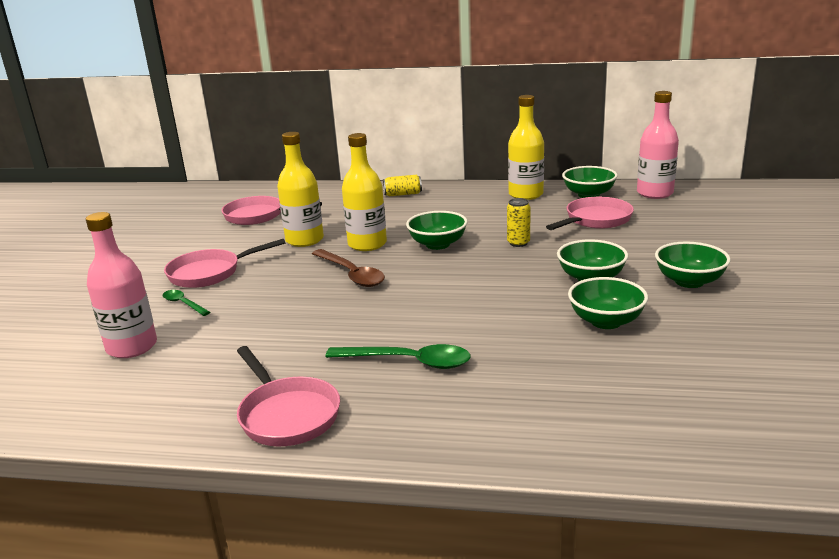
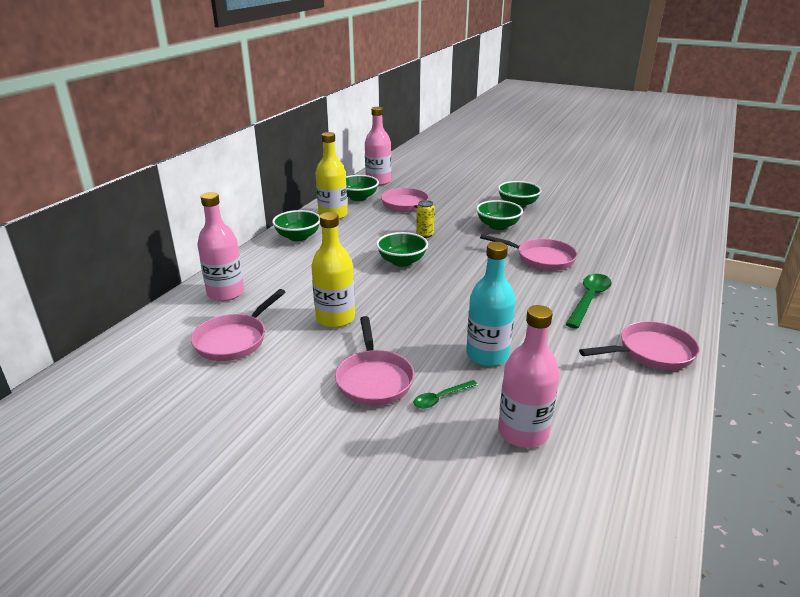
camera: 75 degrees left, 5 degrees up
brown spoon [312,249,385,287] -> none
yellow bottle [342,133,387,251] -> none
yellow can [383,175,422,196] -> none
green bowl [568,277,648,329] -> green bowl moved to [272,210,320,241]
none -> pink bottle [197,192,244,301]
none -> turquoise bottle [466,242,516,366]
none -> pink pan [480,234,578,271]

